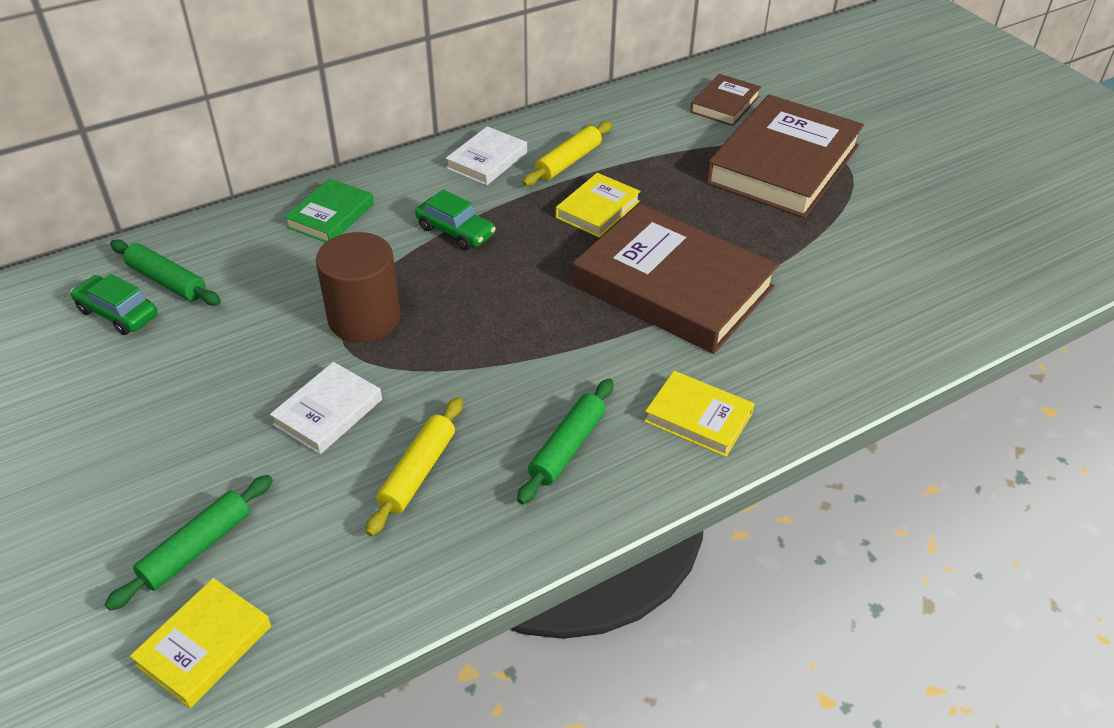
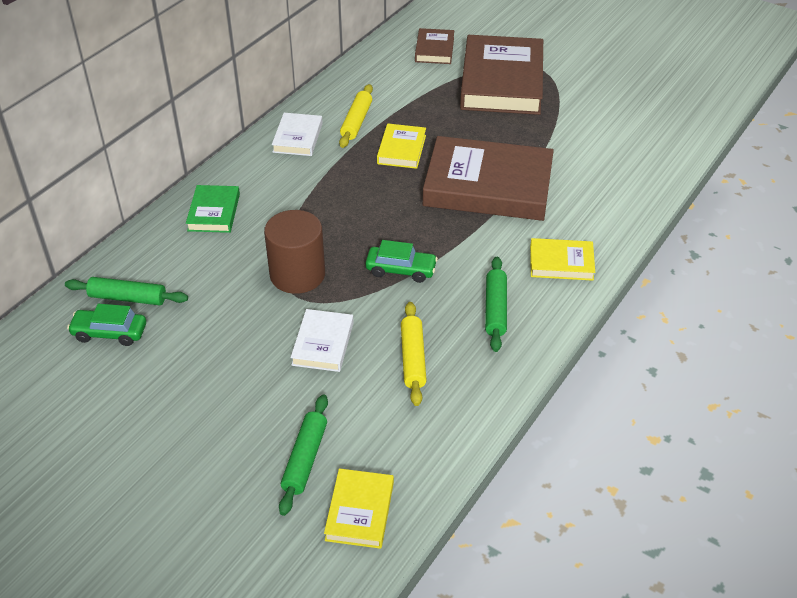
camera: 25 degrees left, 0 degrees up
green car [415,189,496,250] -> green car moved to [365,240,438,283]

